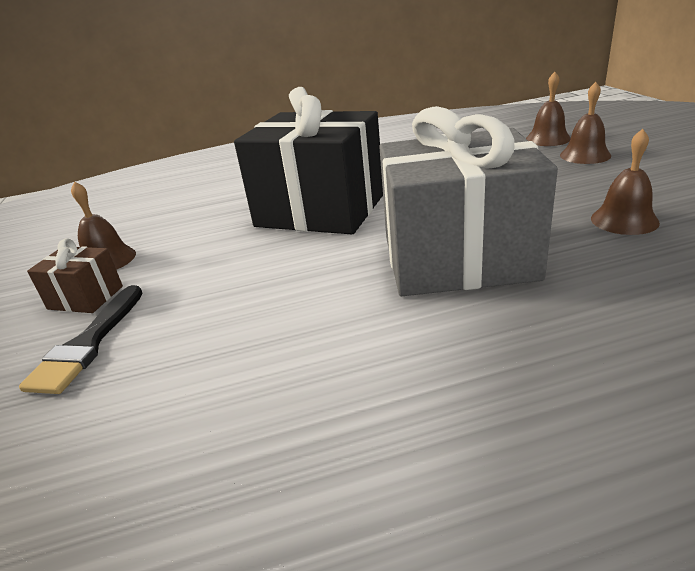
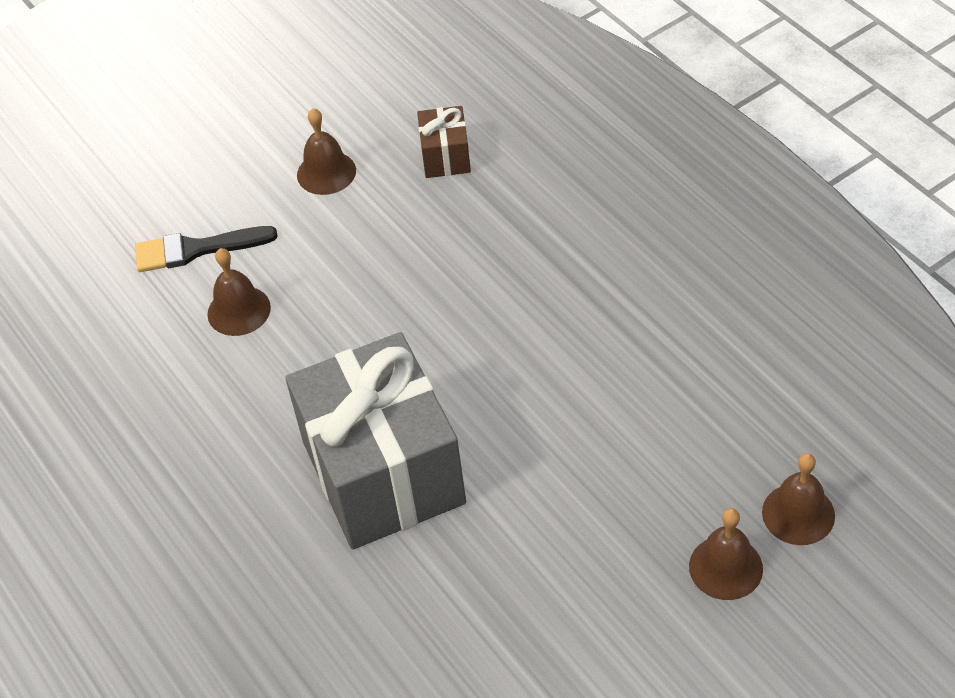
camera: 70 degrees right, 20 degrees up
brown gift [27,238,123,313] -> brown gift moved to [417,106,471,178]
black gift [234,87,383,234] -> none
brown bell [591,129,660,235] -> brown bell moved to [207,248,271,336]

